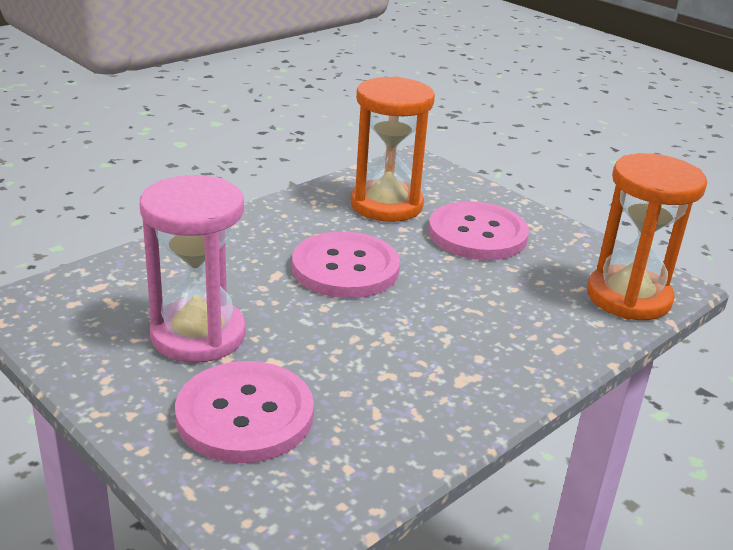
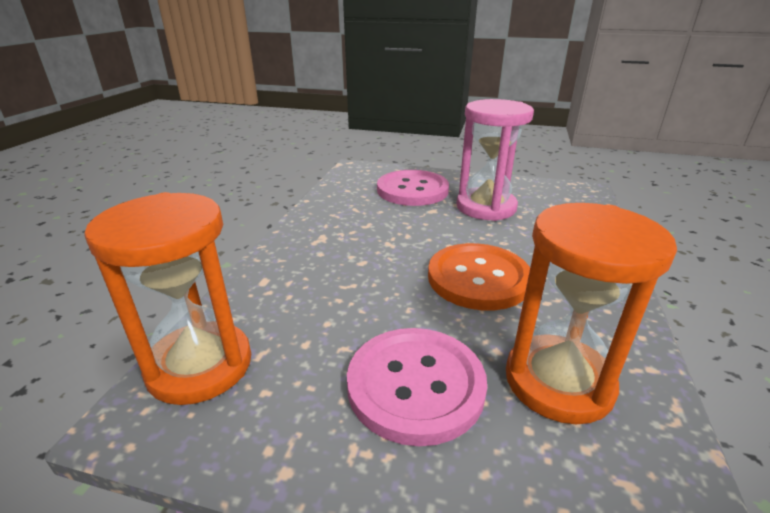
camera: 150 degrees right, 0 degrees up
pink button [292,232,400,298] -> orange button [428,243,530,310]

